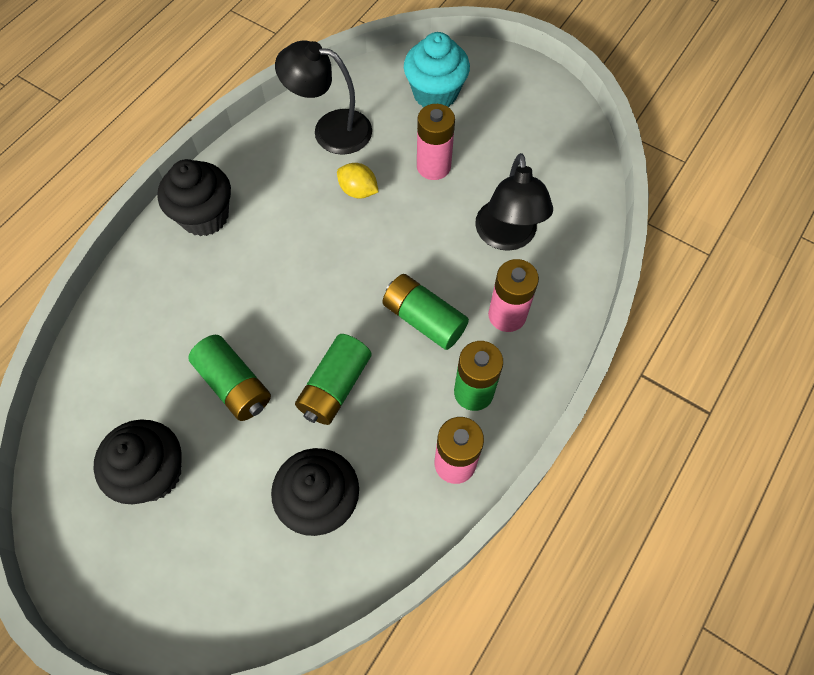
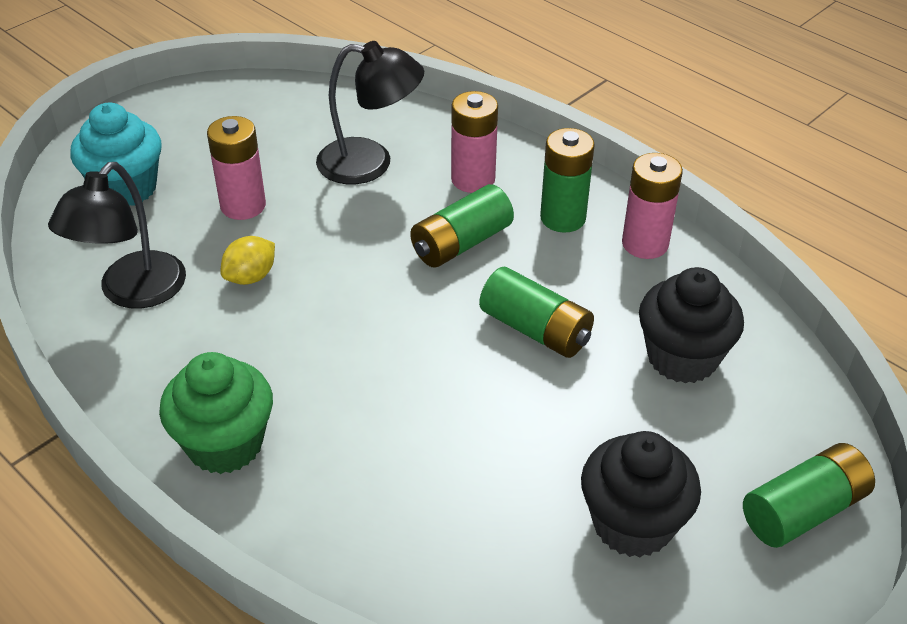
camera: 80 degrees left, 20 degrees down
black cupcake [157,159,231,236] -> green cupcake [159,352,273,474]
green battery [188,335,271,421] -> green battery moved to [743,443,875,548]

